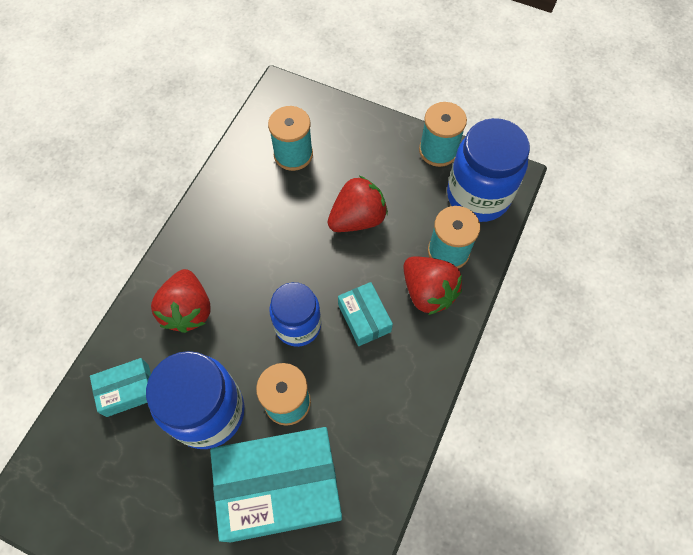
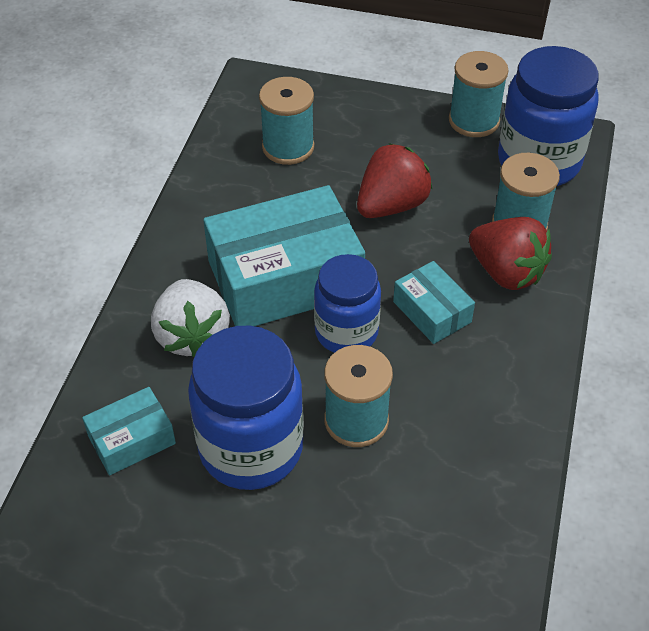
camera: 10 degrees left, 15 degrees down
red strawberry [151,269,211,333] -> white strawberry [151,279,230,357]
turquoise box [210,427,342,542] -> turquoise box moved to [203,185,365,326]

